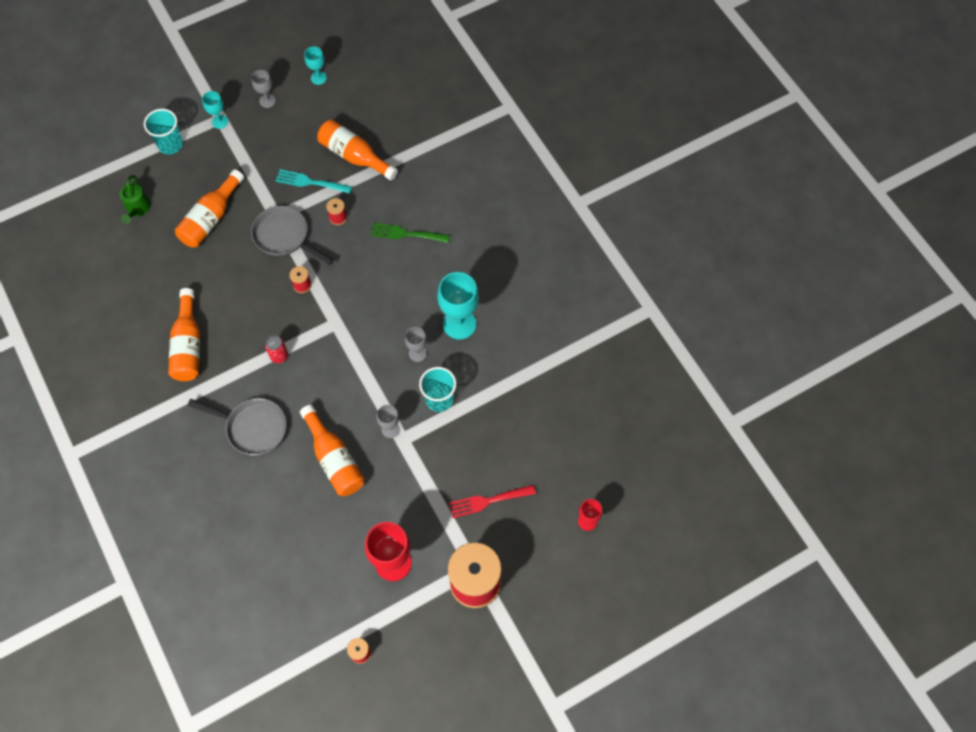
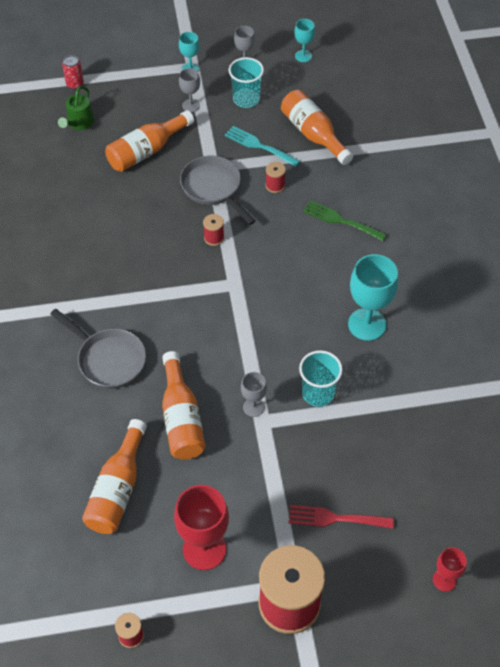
camera: 20 degrees right, 10 degrees down
turquoise cup [144,109,183,154] -> turquoise cup moved to [229,57,264,108]
orange bottle [168,288,200,381] -> orange bottle moved to [82,419,147,534]
red can [265,335,288,363] -> red can moved to [62,55,84,90]
grey goblet [405,327,427,362] -> grey goblet moved to [179,68,200,112]

